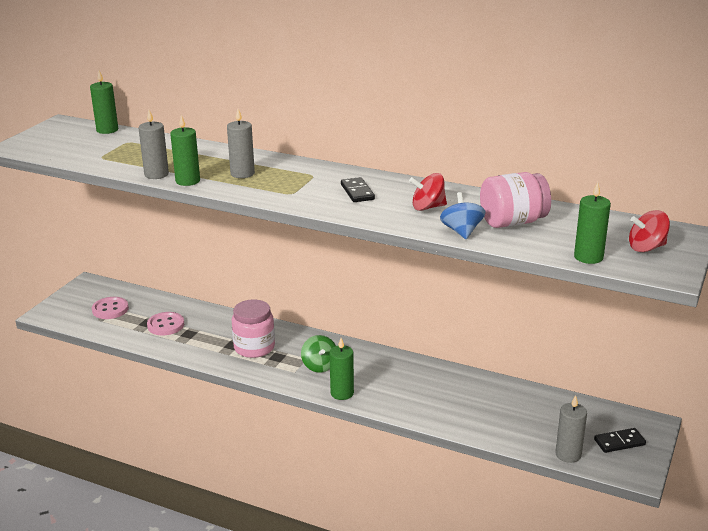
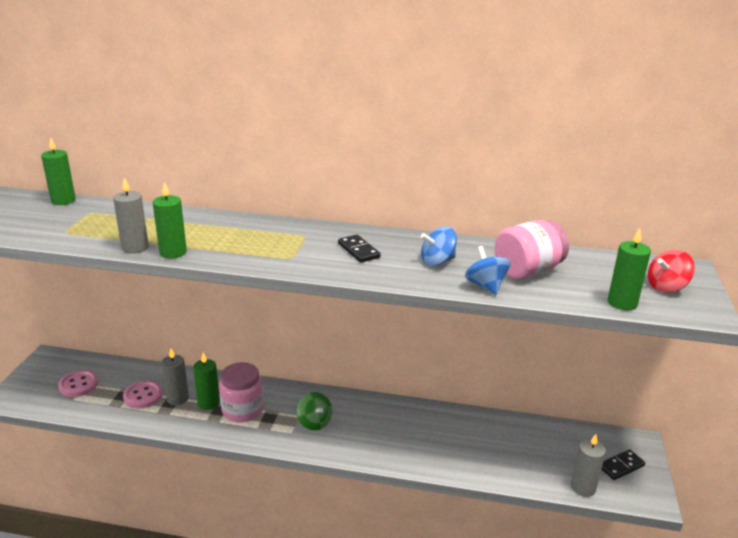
camera: 15 degrees left, 0 degrees up
grey candle [227,109,255,178] -> grey candle moved to [161,349,189,405]
green candle [329,338,354,400] -> green candle moved to [193,353,220,410]
red spinning top [409,173,447,211] -> blue spinning top [421,226,457,266]

